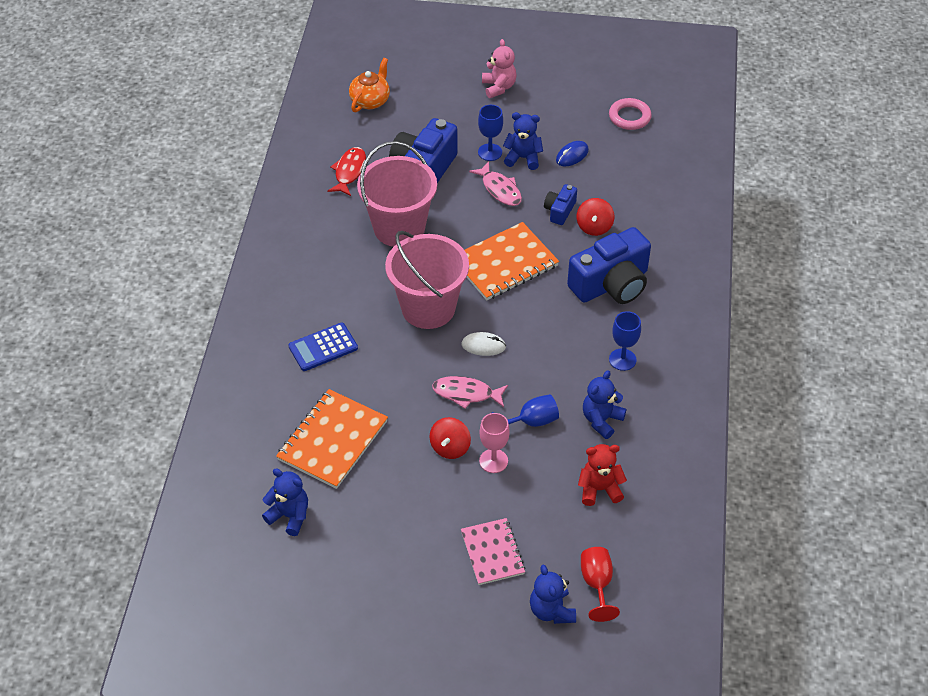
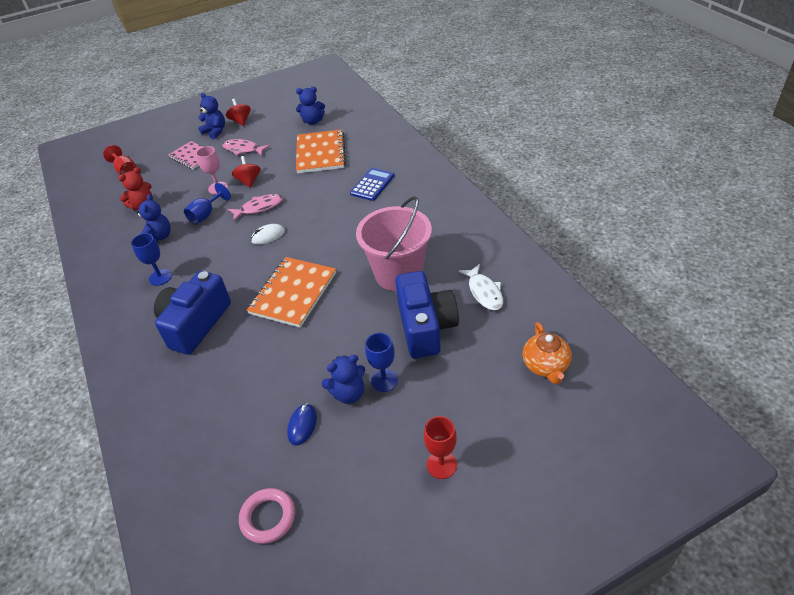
camera: 150 degrees right, 5 degrees down
red fish [328,147,366,196] -> white fish [459,264,503,310]
pink bucket [385,231,469,329] -> none
pink fish [469,161,522,206] -> pink fish moved to [222,139,270,156]
pink teddy bear [482,39,517,98] -> red goblet [424,416,457,479]
blue teddy bear [530,565,576,624] -> blue teddy bear moved to [198,93,225,139]
blue camera [544,184,577,225] -> none
red spinning top [577,198,614,236] -> red spinning top moved to [226,99,251,126]

